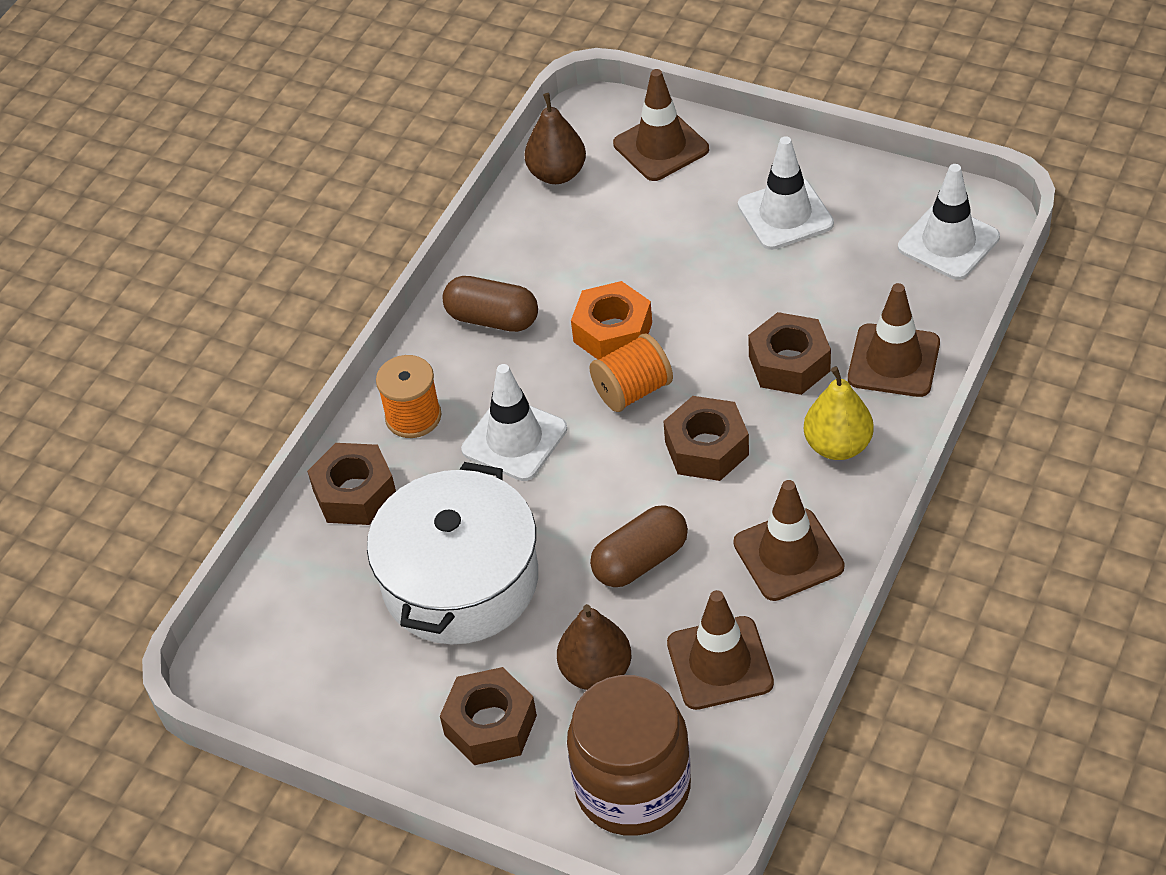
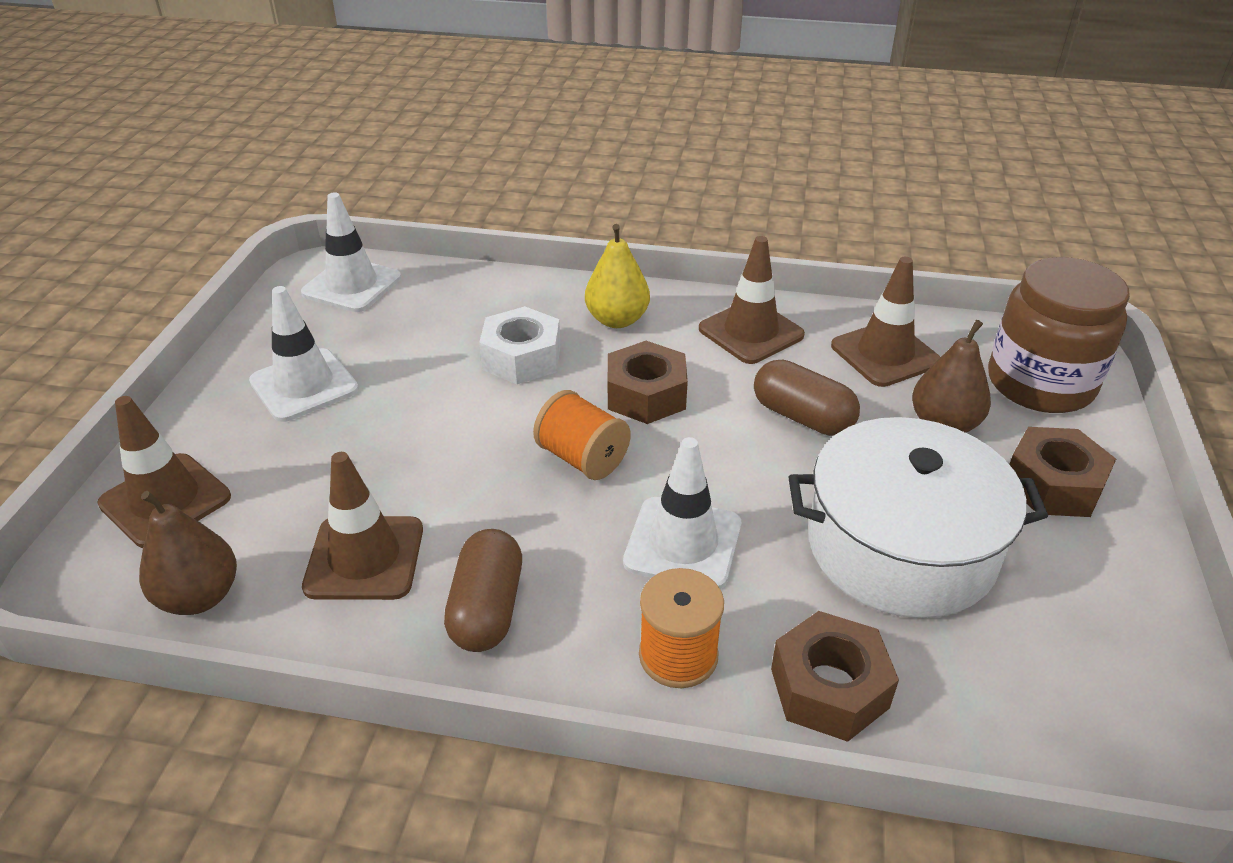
camera: 110 degrees left, 10 degrees down
orange nut [571,281,652,359] -> none
brown nut [748,312,831,395] -> white nut [479,306,561,384]
brown traffic cone [848,283,940,397] -> brown traffic cone moved to [302,452,423,600]

